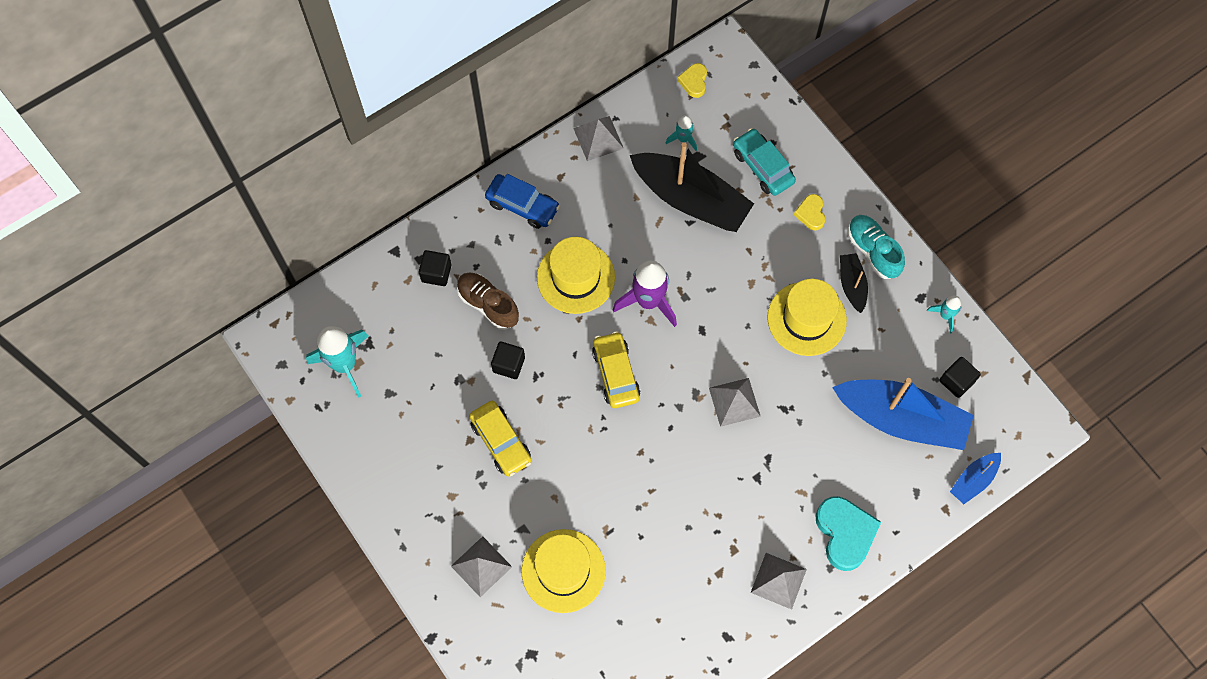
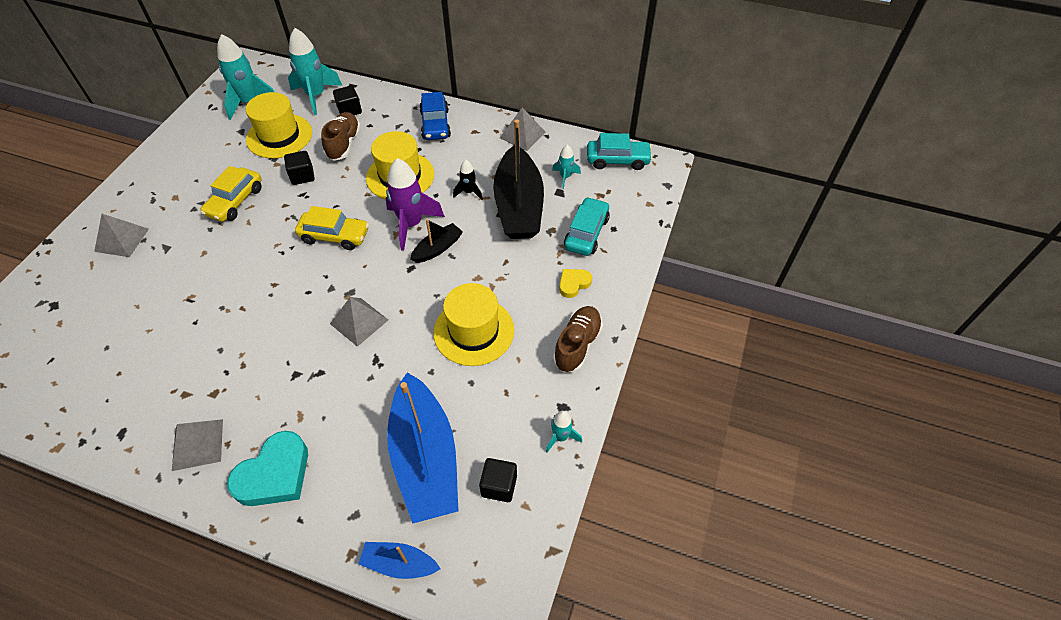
camera: 55 degrees right, 15 degrees down
yellow hat [521,529,606,613] -> yellow hat moved to [246,92,312,159]
yellow car [592,331,640,408] -> yellow car turned 60 degrees clockwise [295,206,369,250]
yellow heart [677,63,707,98] -> turquoise car [587,133,653,170]
black boat [840,253,868,313] -> black boat moved to [410,219,463,263]
turquoise shoe [848,215,905,279] -> brown shoe [553,306,603,372]
none -> turquoise rocket [288,28,342,115]
none -> black rocket [453,160,483,200]

